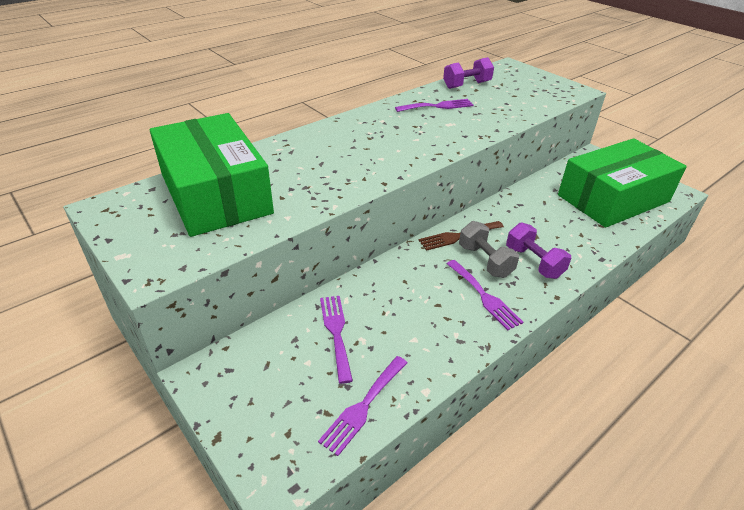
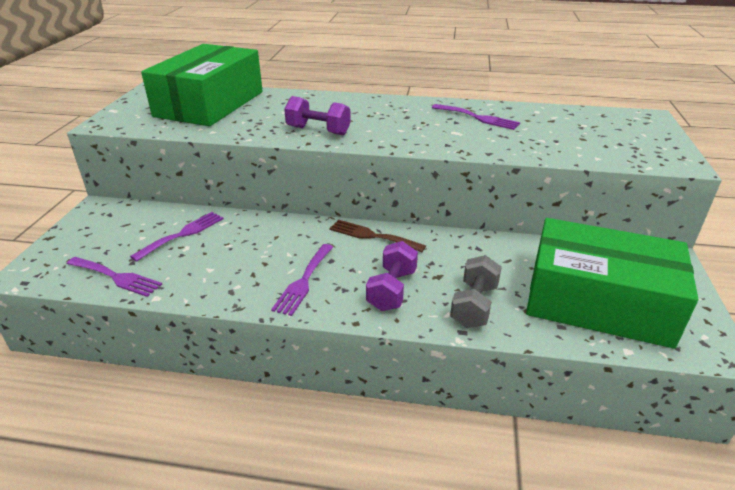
camera: 50 degrees right, 5 degrees down
purple fork [318,356,407,456] -> purple fork turned 150 degrees counterclockwise [67,257,162,297]
purple dumbbell [443,57,494,89] -> purple dumbbell moved to [284,96,351,135]
grey dumbbell [459,221,519,278] -> grey dumbbell moved to [450,255,502,328]

